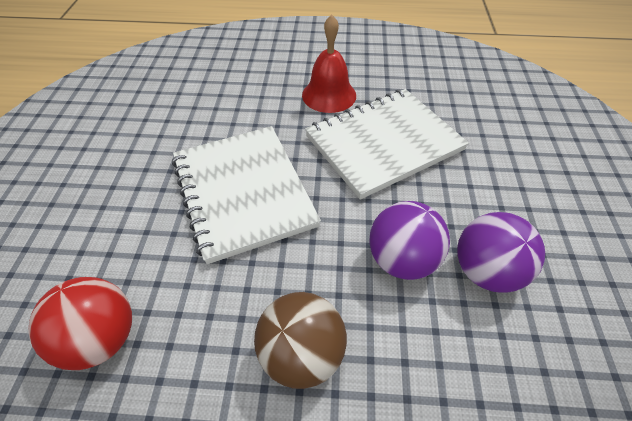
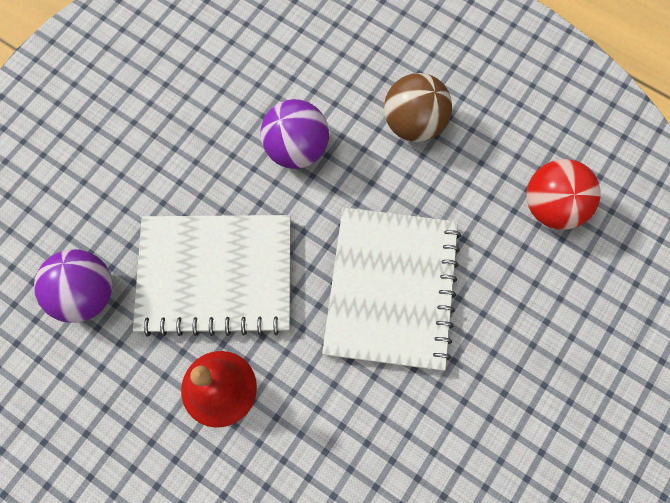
camera: 150 degrees left, 20 degrees up
purple ball [457,212,545,293] -> purple ball moved to [34,249,113,323]

